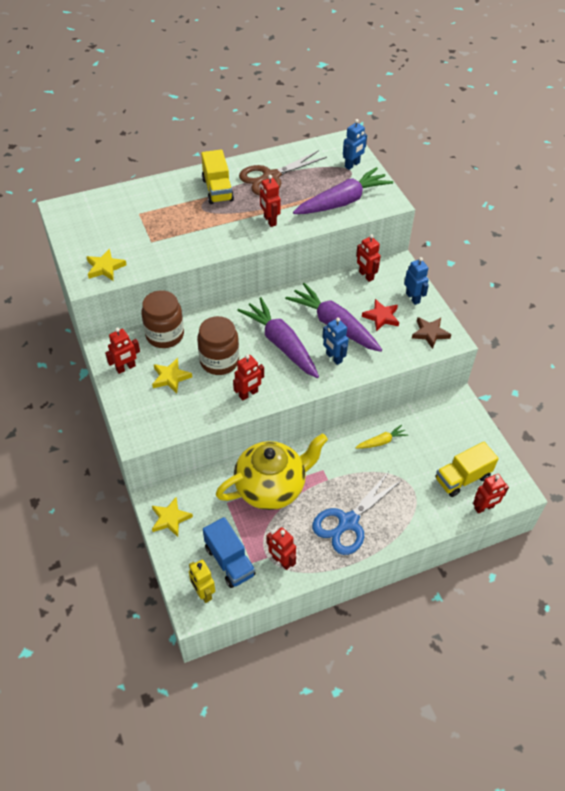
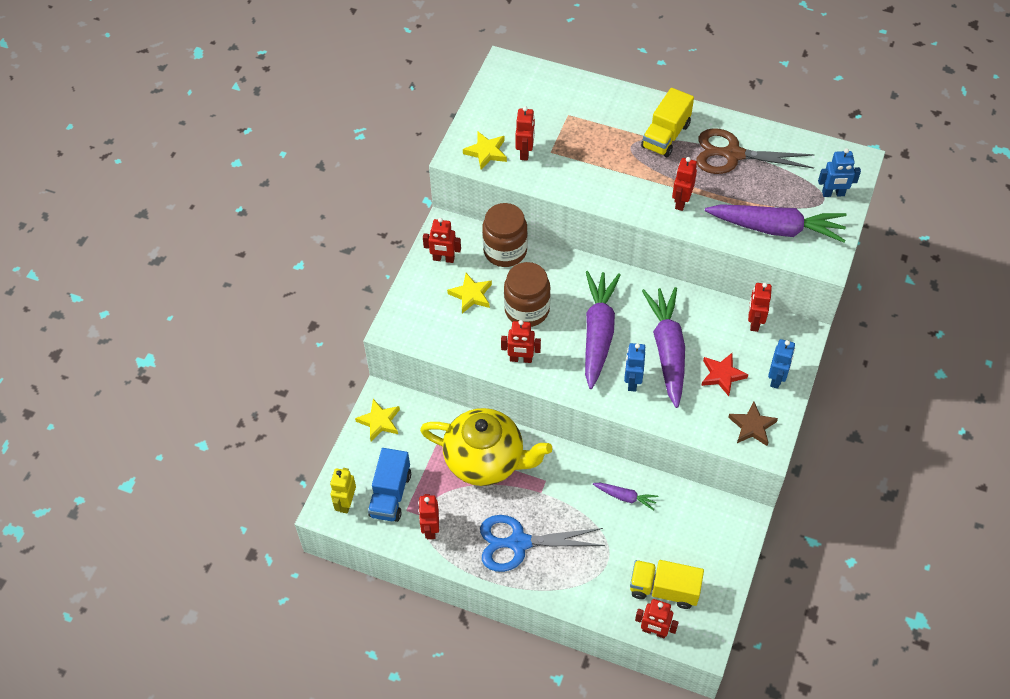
camera: 45 degrees right, 5 degrees up
yellow carrot [355,425,408,449] -> purple carrot [593,483,658,510]
none -> red robot [515,106,535,161]

